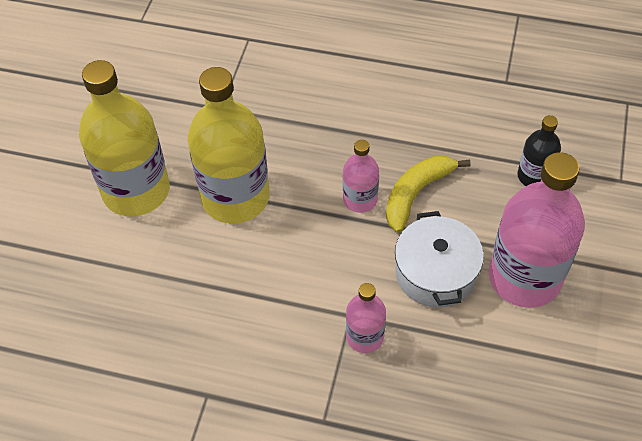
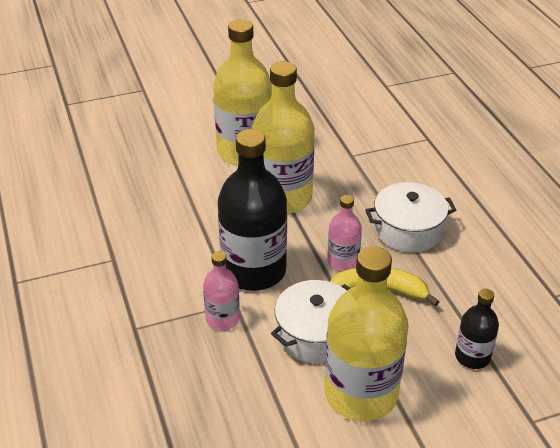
camera: 55 degrees right, 15 degrees down
pink bottle [489,152,585,308] -> yellow bottle [325,246,408,421]
none -> black bottle [218,129,287,291]
none -> white pot [365,182,456,253]

